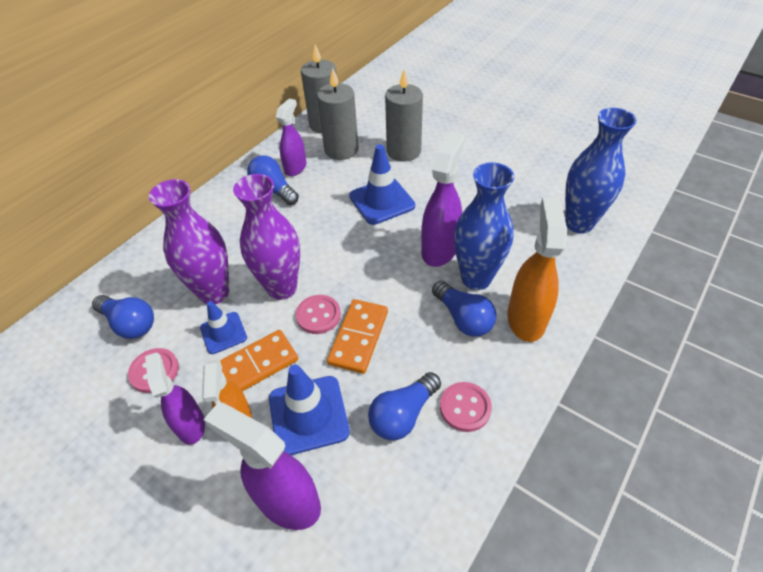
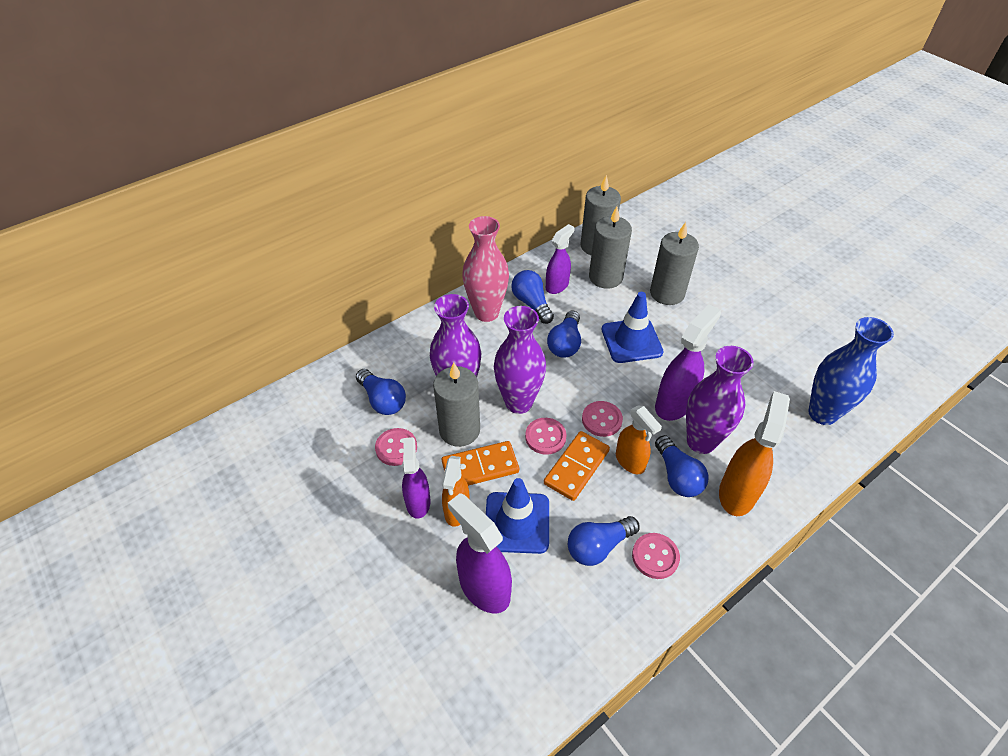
camera: 15 degrees right, 0 degrees up
blue traffic cone [200,301,247,354] -> grey candle [433,363,480,447]
blue vase [454,162,514,290] -> purple vase [686,346,754,454]
none -> pink vase [462,216,509,322]
none -> blue light bulb [547,310,581,358]
none -> pink button [582,401,623,437]
none -> orange spray bottle [616,405,662,474]

